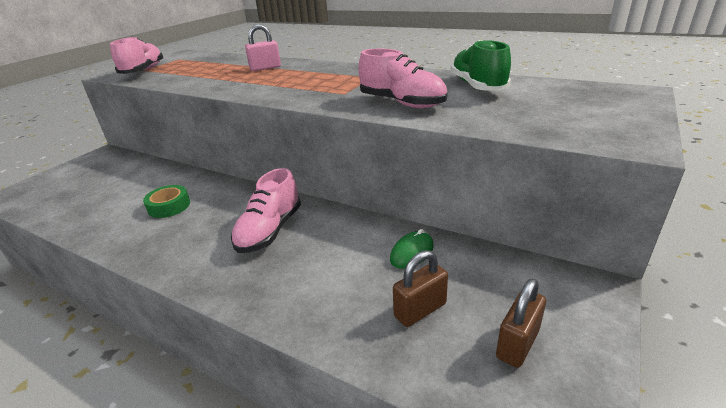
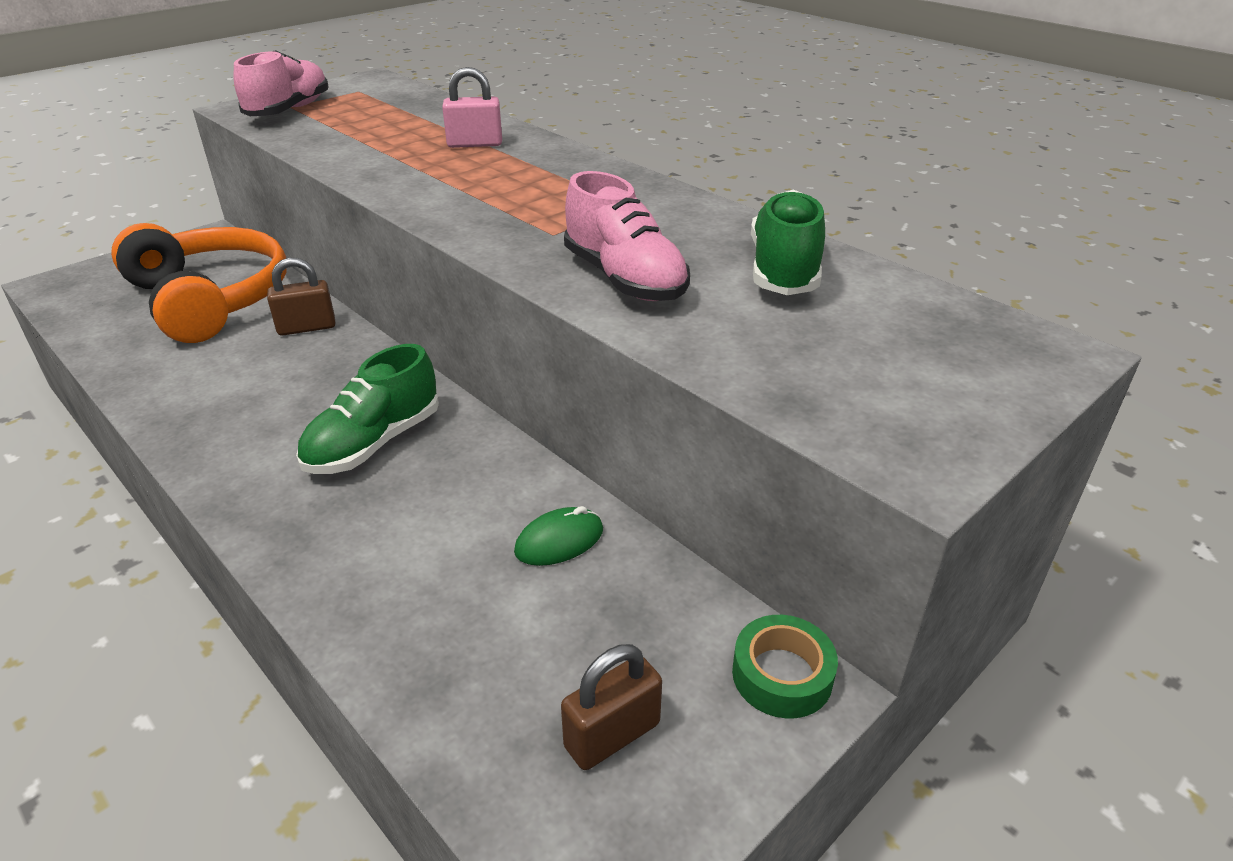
camera: 15 degrees right, 5 degrees up
green tape [143,185,190,218] -> green tape moved to [732,615,838,718]
pink shoe [231,168,301,253] -> green shoe [296,344,439,474]
brown padlock [393,250,448,327] -> brown padlock moved to [267,258,335,336]
none -> orange headphones [111,223,287,343]

